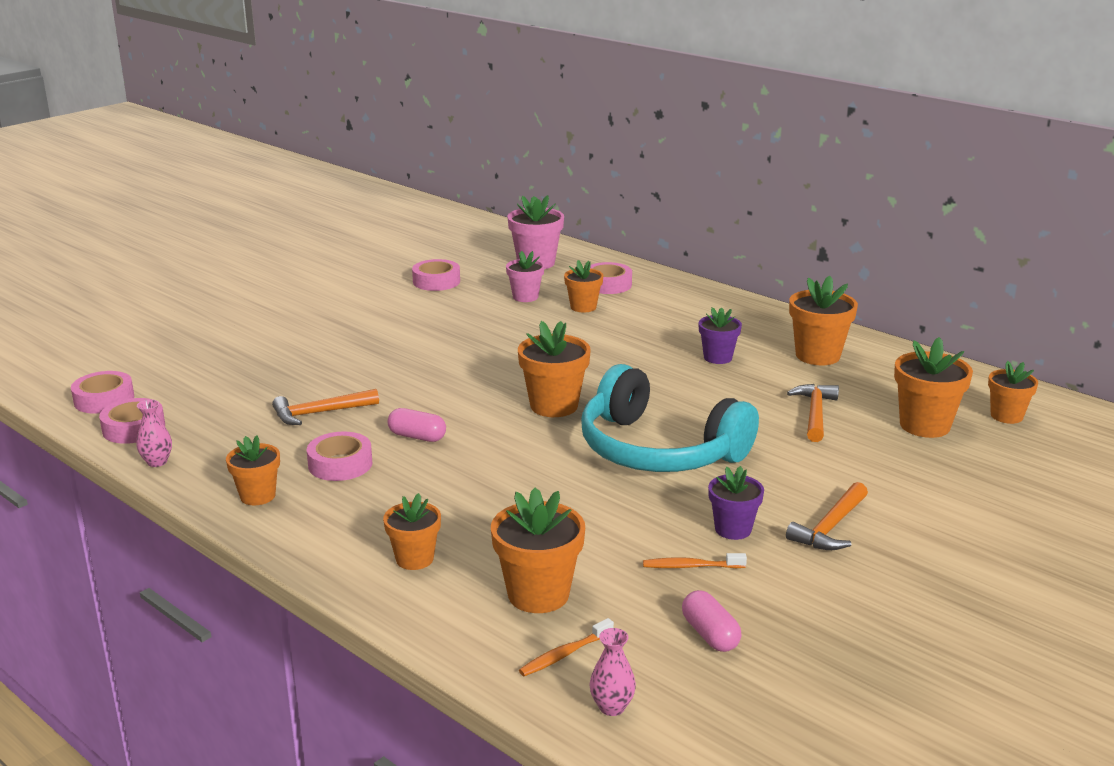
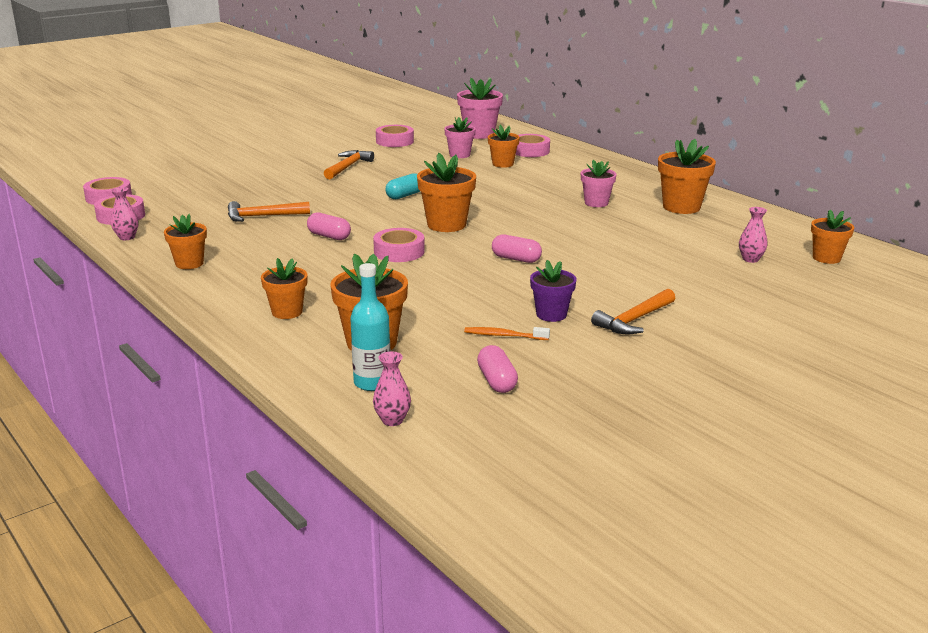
camera: 10 degrees right, 0 degrees up
pink tape [307,432,372,481] -> pink tape moved to [373,228,425,262]
orange toothbrush [519,618,614,676] -> turquoise bottle [350,263,390,391]
turquoise headphones [581,364,759,472] -> pink capsule [492,234,542,263]
purple flower pot [699,307,742,364] -> pink flower pot [581,160,616,207]
orange hammer [787,384,839,442] -> orange hammer moved to [324,150,374,179]
orange flower pot [894,337,973,438] -> pink vase [739,207,768,263]
none -> turquoise capsule [385,173,420,199]

